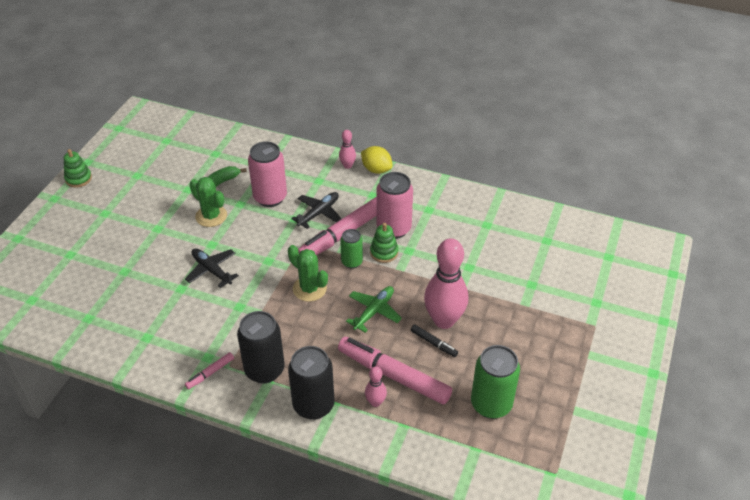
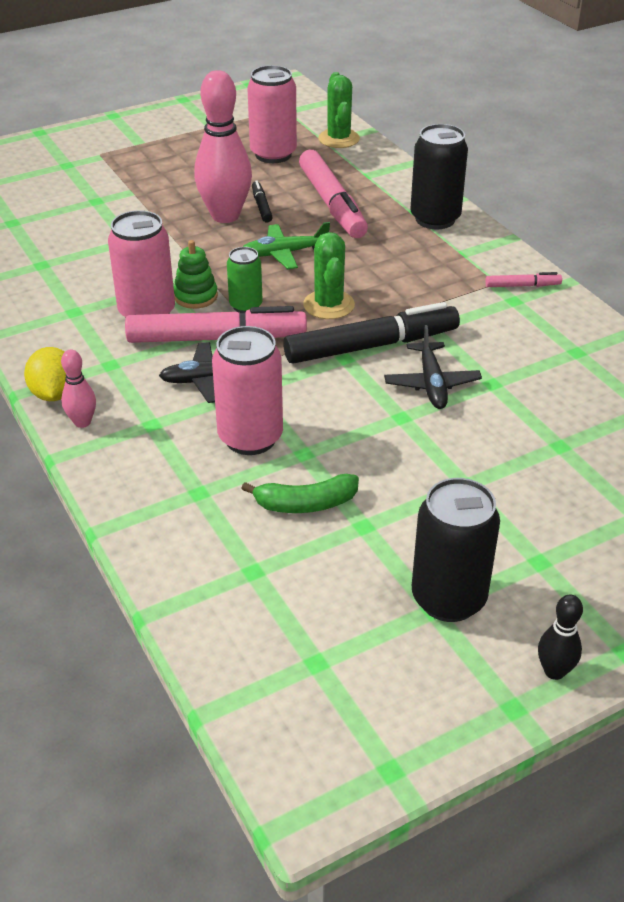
camera: 140 degrees left, 5 degrees down
green stacking toy [64,149,92,188] -> black bowling pin [538,594,583,680]
green cactus [189,177,227,227] -> green cactus moved to [318,72,360,148]
black can [237,311,285,384] -> black can moved to [412,478,500,622]
pink bowling pin [365,366,387,407] -> none
green can [471,345,520,419] -> pink can [247,65,297,163]
none -> black marker [283,302,460,364]

